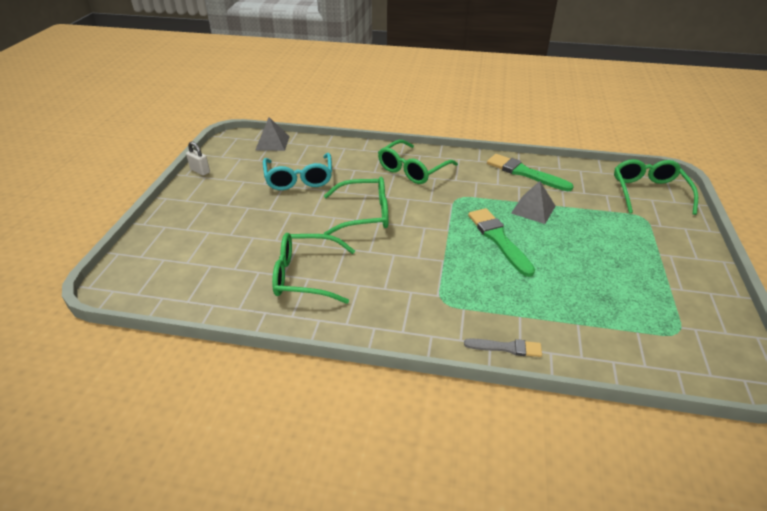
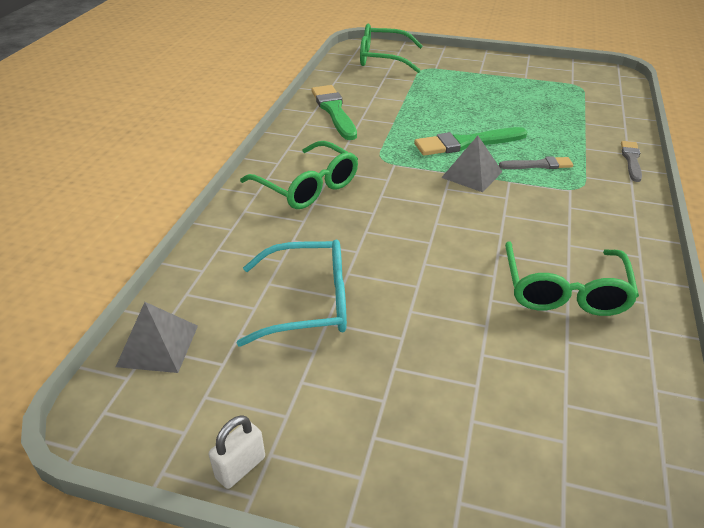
camera: 85 degrees left, 0 degrees up
green glasses [324,177,389,235] -> none
green brush [487,154,574,191] -> green brush turned 120 degrees clockwise [312,85,357,140]
grey pyramid [511,181,555,224] -> grey pyramid moved to [441,136,502,192]
none -> grey brush [499,156,573,169]

